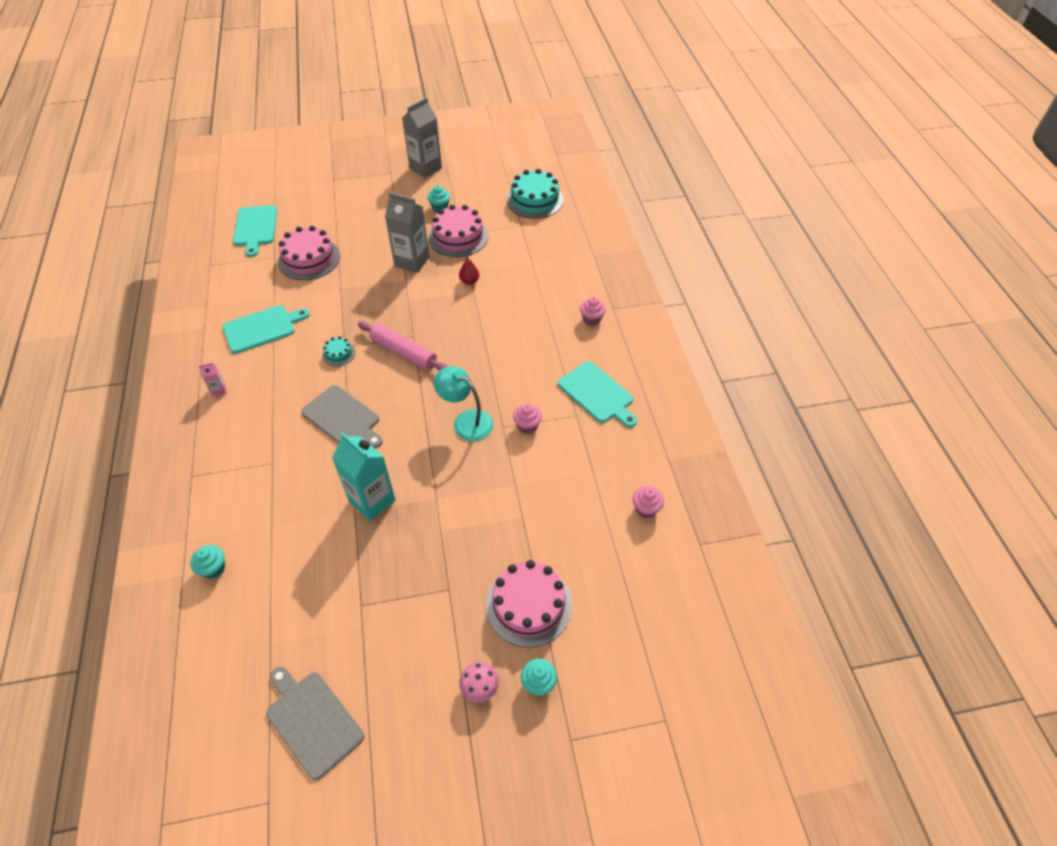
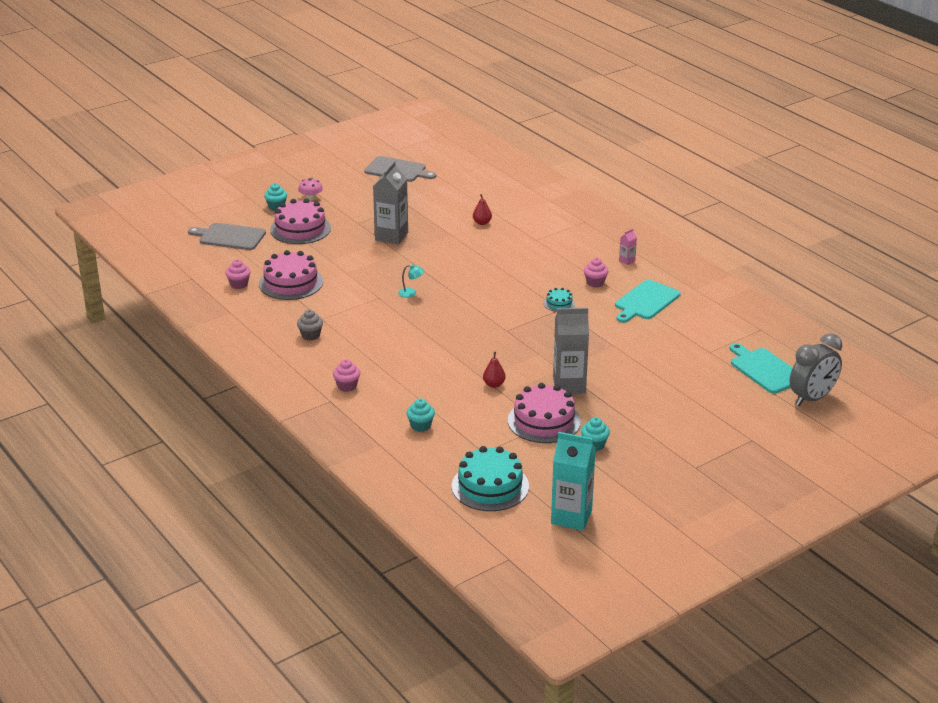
camera: 155 degrees right, 20 degrees down
turquoise cupcake [190,545,225,579] -> turquoise cupcake moved to [407,398,435,432]
pink cake [278,226,340,280] -> pink cake moved to [259,250,323,300]
grey cutting board [301,385,383,448] -> grey cutting board moved to [188,223,266,250]
turquoise carton [332,432,396,521] -> turquoise carton moved to [551,432,596,531]
pink rolling pin [358,321,448,370] -> none
grey carton [402,97,442,178] -> grey carton moved to [373,161,408,244]
turquoise lamp [434,366,493,441] -> turquoise lamp [398,264,424,298], size x0.52
pink cupcake [513,404,542,434] -> pink cupcake moved to [584,258,608,287]
turquoise cutting board [558,361,637,428] -> grey cupcake [297,310,323,340]
none -> red pear [473,194,492,225]
none -> grey clock [790,333,842,406]

